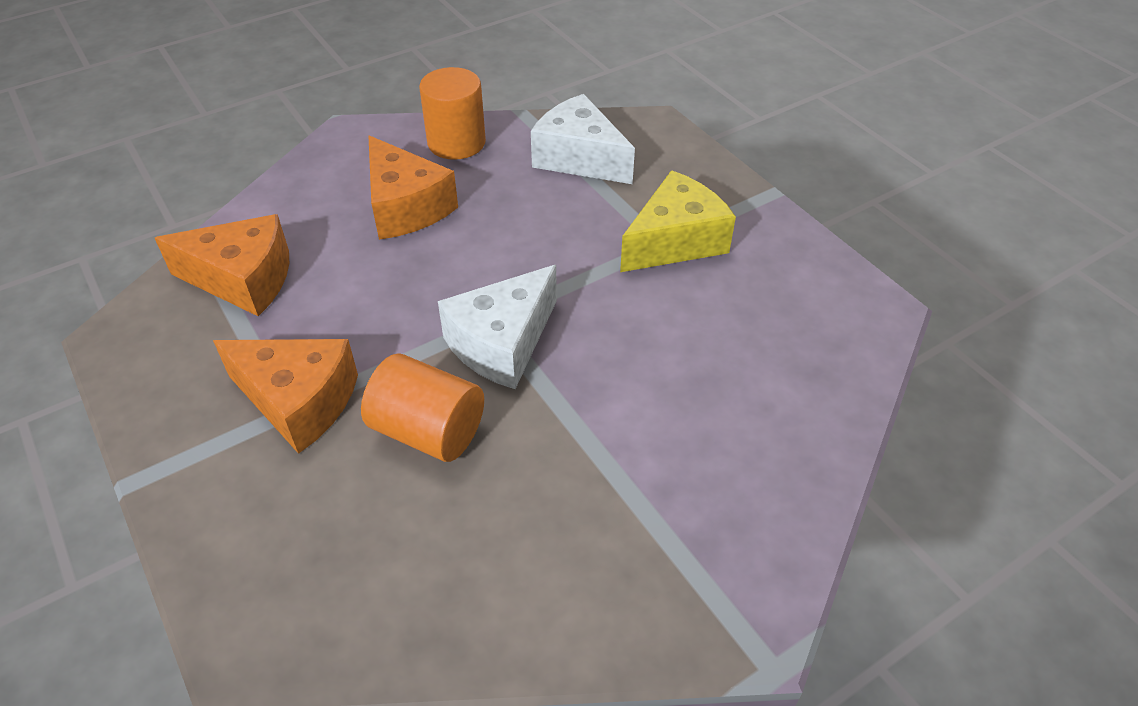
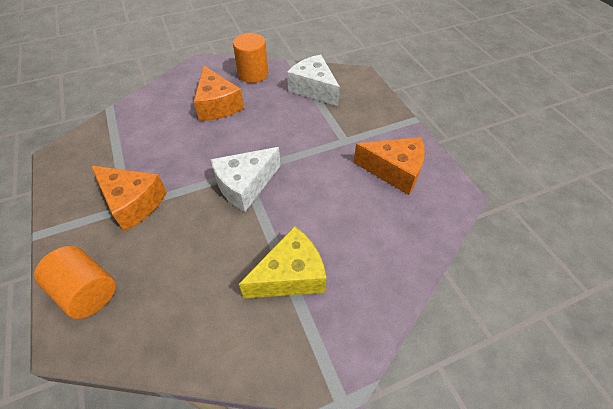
camera: 10 degrees right, 5 degrees up
orange cheese [155,214,289,316] -> orange cheese moved to [353,137,425,195]
orange cylinder [361,354,484,462] -> orange cylinder moved to [34,246,116,319]
yellow cheese [620,170,736,272] -> yellow cheese moved to [239,226,326,298]

